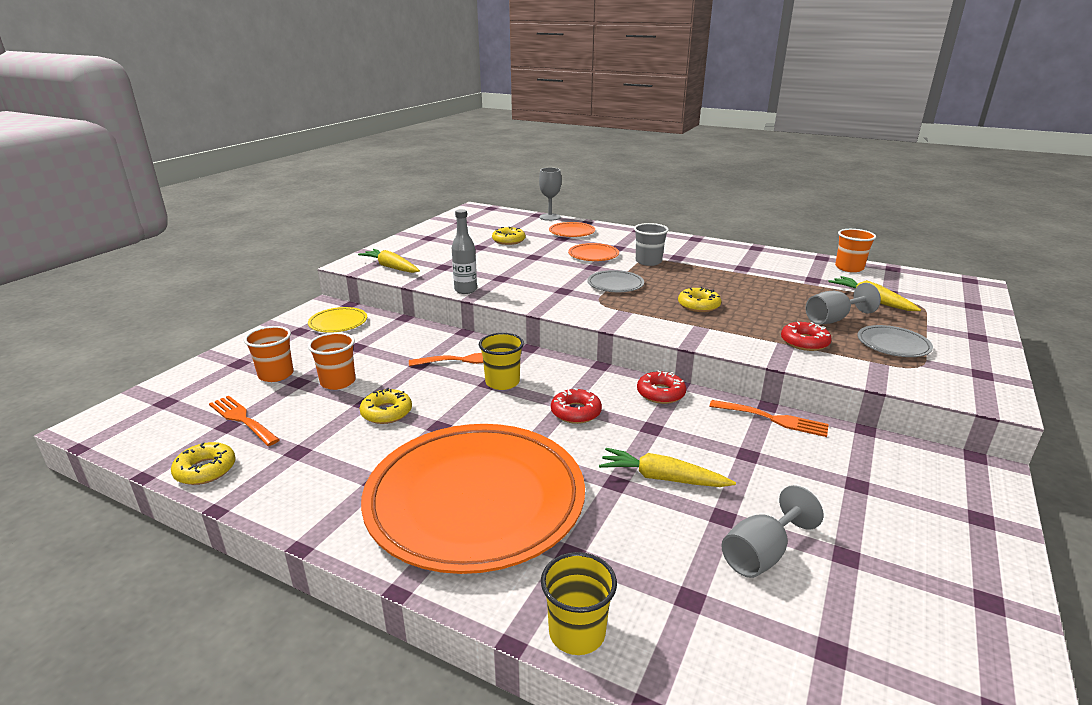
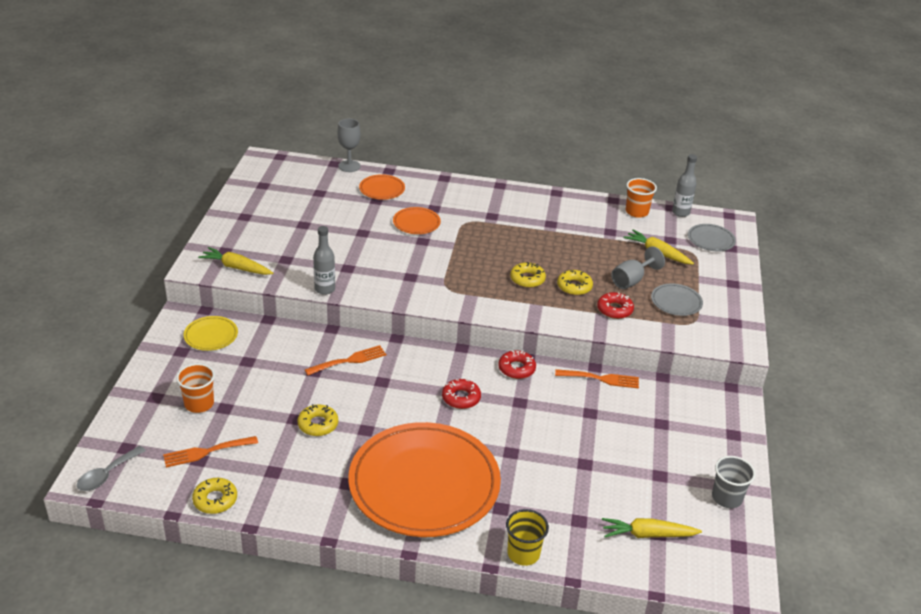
camera: 20 degrees left, 10 degrees up
orange fork [209,396,280,446] -> orange fork turned 45 degrees counterclockwise [163,436,258,468]
orange cup [308,332,355,390] -> none
yellow cup [479,333,524,390] -> none
yellow donut [492,227,525,245] -> yellow donut moved to [557,270,593,295]
grey plate [587,270,644,292] -> grey plate moved to [688,224,736,252]
yellow carrot [599,448,736,487] -> yellow carrot moved to [602,518,702,538]
grey cup [634,223,669,266] -> grey cup moved to [712,456,756,508]
grey goblet [721,485,823,578] -> none
none -> grey spoon [77,446,146,491]
none -> grey bottle [672,154,697,217]

